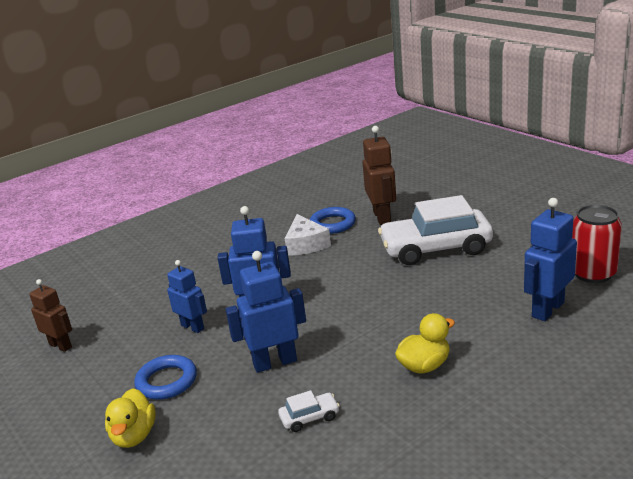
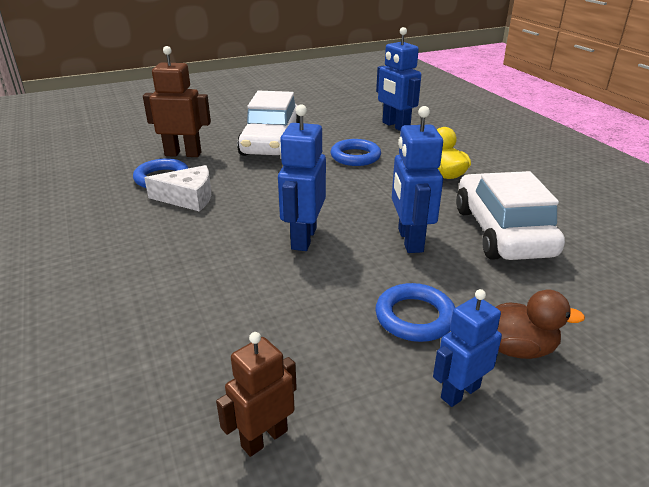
camera: 80 degrees left, 5 degrees up
yellow duck [105,388,156,448] -> brown duck [496,290,585,359]
blue robot [167,260,207,333] -> blue robot moved to [433,289,502,407]
white car [278,390,340,432] -> white car [456,171,565,260], size x2.46
red can [572,205,622,283] -> none
none -> blue ring [331,139,381,166]

